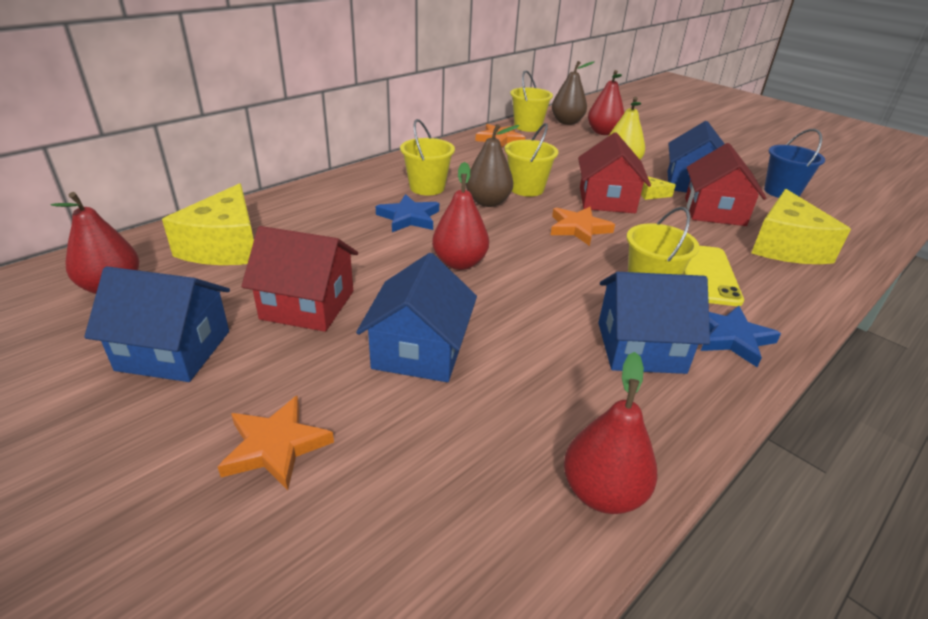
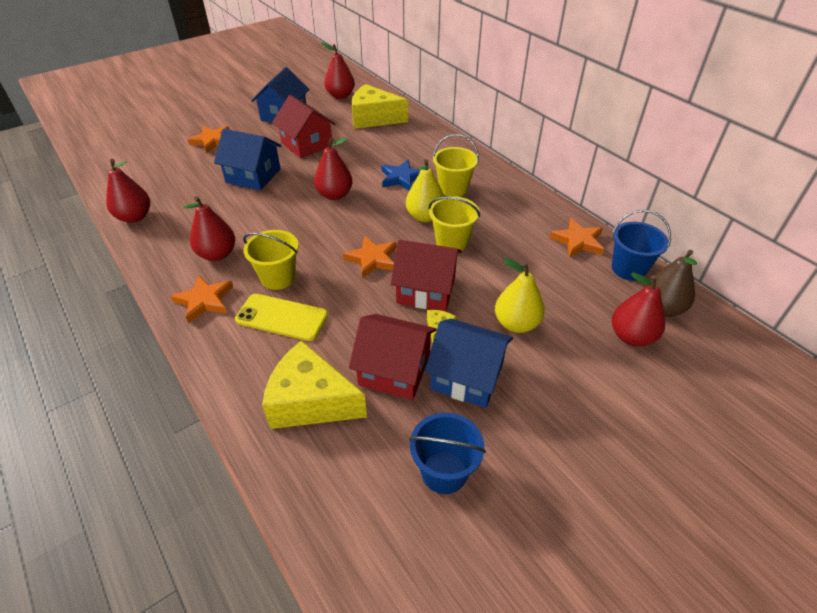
camera: 100 degrees right, 10 degrees up
red house [241,226,358,332] -> red house turned 60 degrees counterclockwise [272,95,336,158]
brown pear [466,124,519,207] -> yellow pear [406,159,445,222]
yellow bucket [510,70,553,132] -> blue bucket [612,210,671,281]
blue house [598,272,710,374] -> red pear [183,196,235,261]
blue star [701,306,781,367] -> orange star [171,275,233,324]

